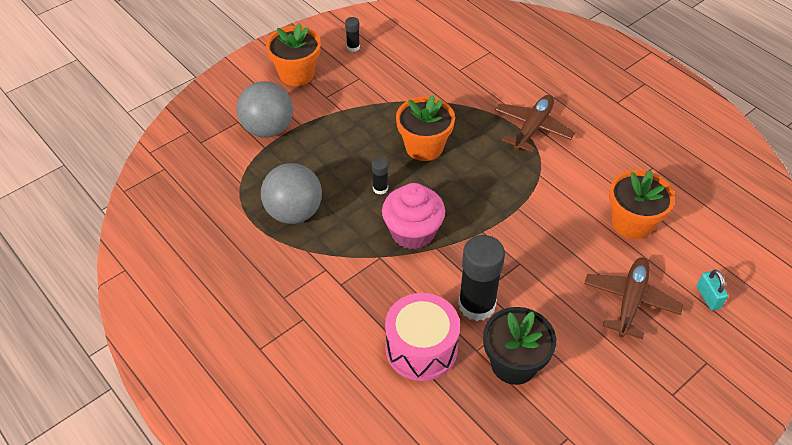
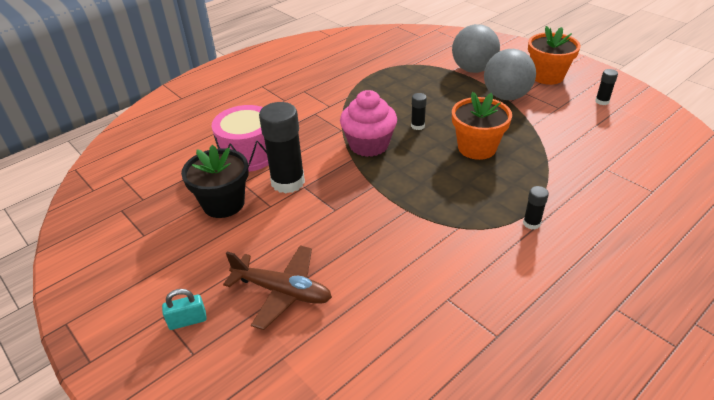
camera: 90 degrees right, 10 degrees down
grey ball [261,163,322,224] -> grey ball moved to [484,49,536,100]
brown plane [495,95,575,153] -> black glue stick [523,186,549,230]
orange flower pot [609,170,675,239] -> none
turquoise padlock [697,269,728,310] -> turquoise padlock moved to [162,289,207,330]

